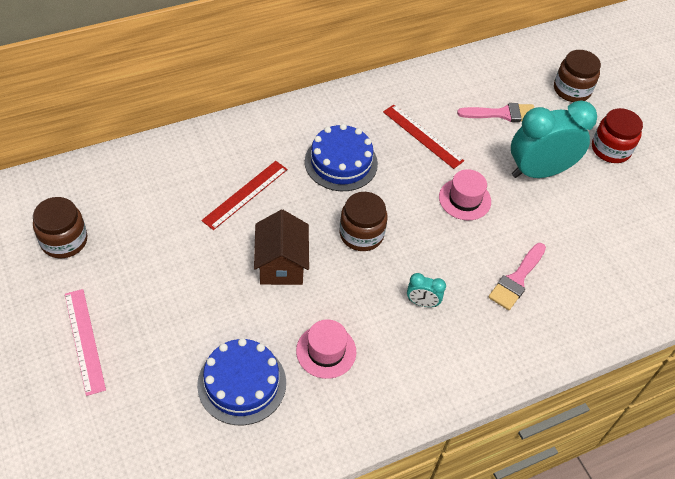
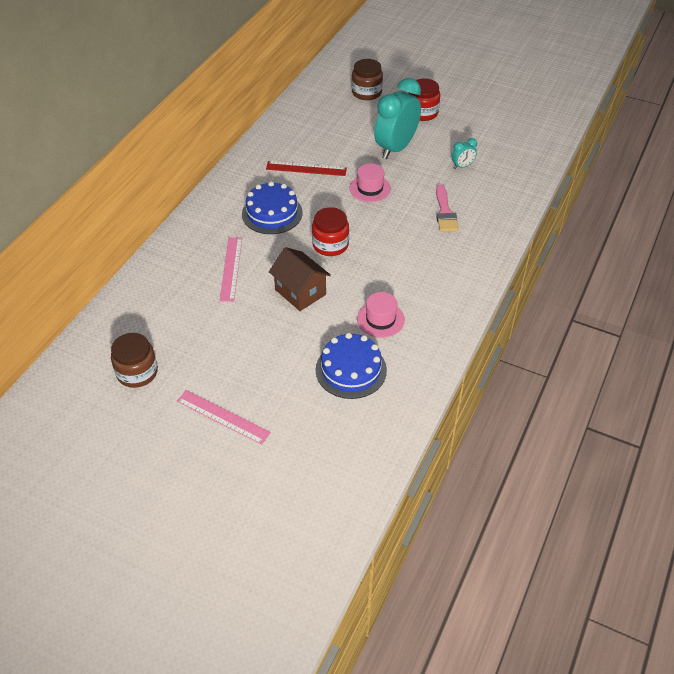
camera: 35 degrees left, 5 degrees down
red ruler [201,161,288,230] -> pink ruler [219,237,242,302]
brown jar [340,192,388,251] -> red jar [312,207,349,256]
turquoise clock [407,273,446,307] -> turquoise clock moved to [451,138,477,169]
pink brush [457,103,534,122] -> none

